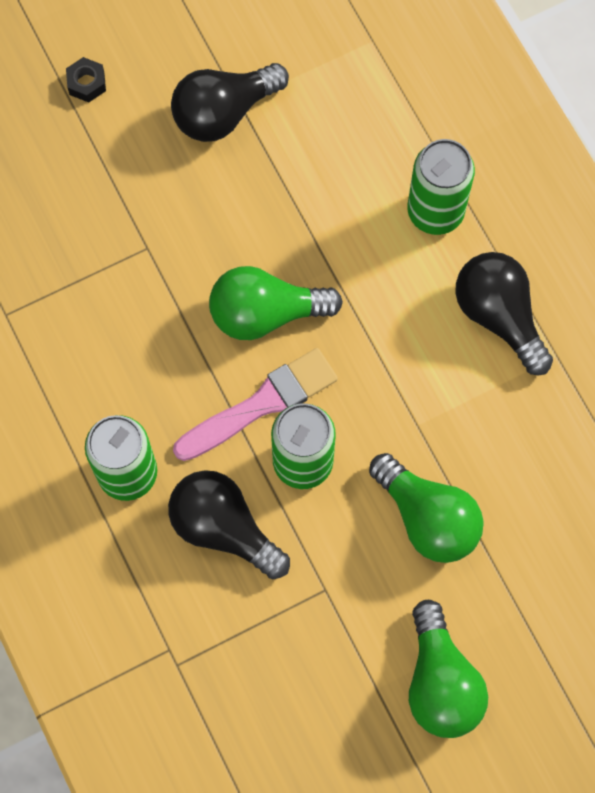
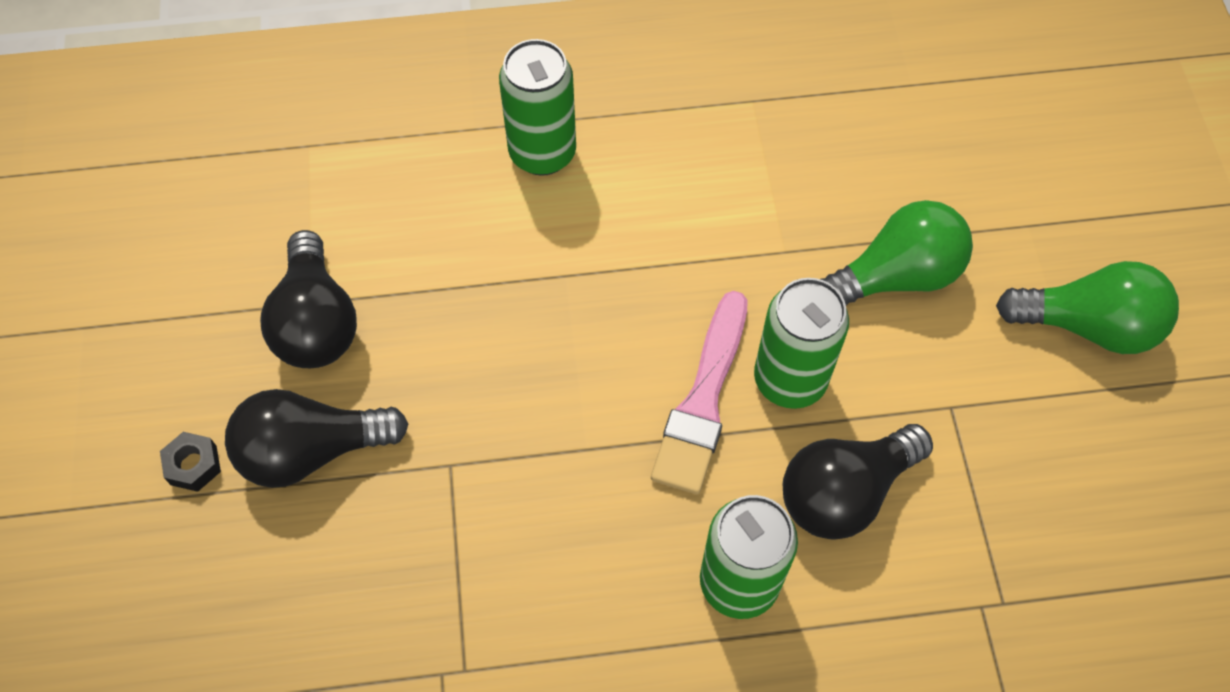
camera: 70 degrees left, 10 degrees down
pink brush [173,348,338,461] -> pink brush turned 150 degrees counterclockwise [651,291,747,494]
green light bulb [209,266,343,340] -> none
black light bulb [455,252,553,375] -> black light bulb moved to [225,389,408,488]

